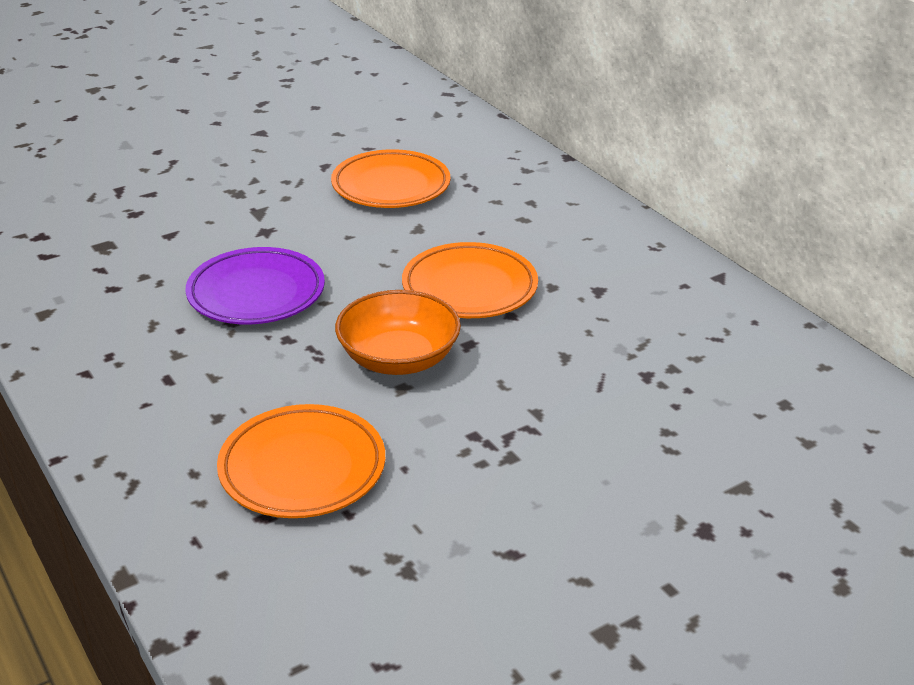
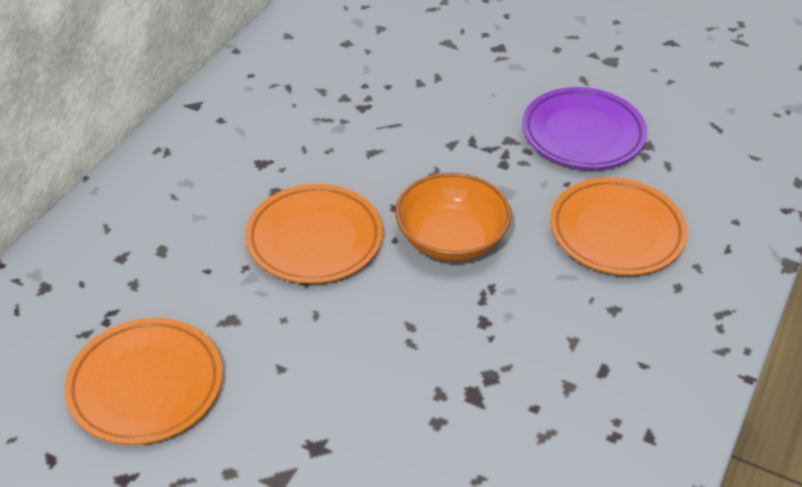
camera: 120 degrees left, 10 degrees up
purple plate [186,247,325,324] -> purple plate moved to [522,87,647,169]

